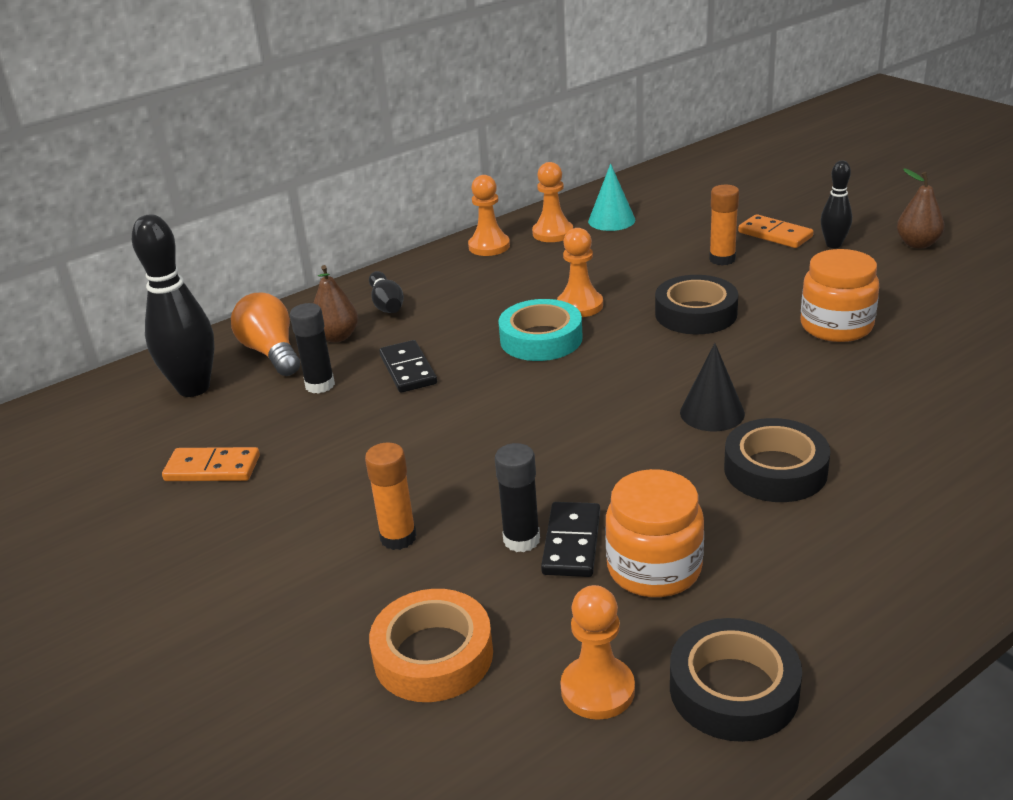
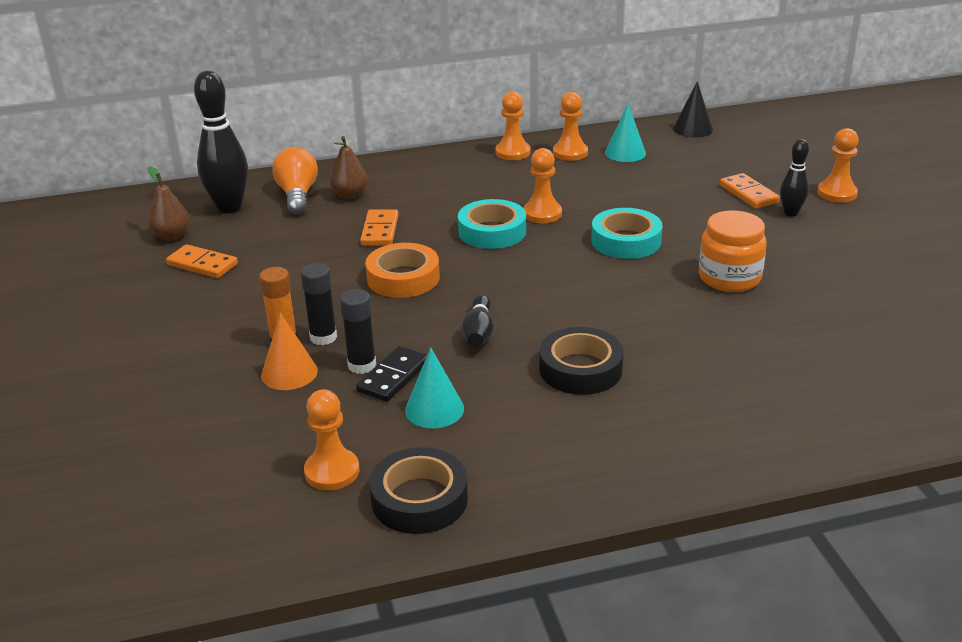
camera: 20 degrees right, 0 degrees up
black glue stick [290,303,335,394] -> black glue stick moved to [301,263,337,345]
black bowling pin [369,271,404,313] -> black bowling pin moved to [461,294,494,347]
orange tape [369,589,493,702] -> orange tape moved to [366,243,440,298]
black domino [379,340,437,393] -> orange domino [360,209,399,246]
orange jar [605,469,704,597] -> turquoise cone [405,347,464,428]
black tape [655,275,738,334] -> turquoise tape [591,208,663,259]
black cone [680,343,745,432] -> black cone moved to [673,81,713,137]
orange glue stick [709,185,739,266] -> none
brown pear [897,169,945,249] -> brown pear moved to [148,166,190,241]
none -> orange cone [261,313,318,390]
none -> orange pawn [817,128,859,202]

